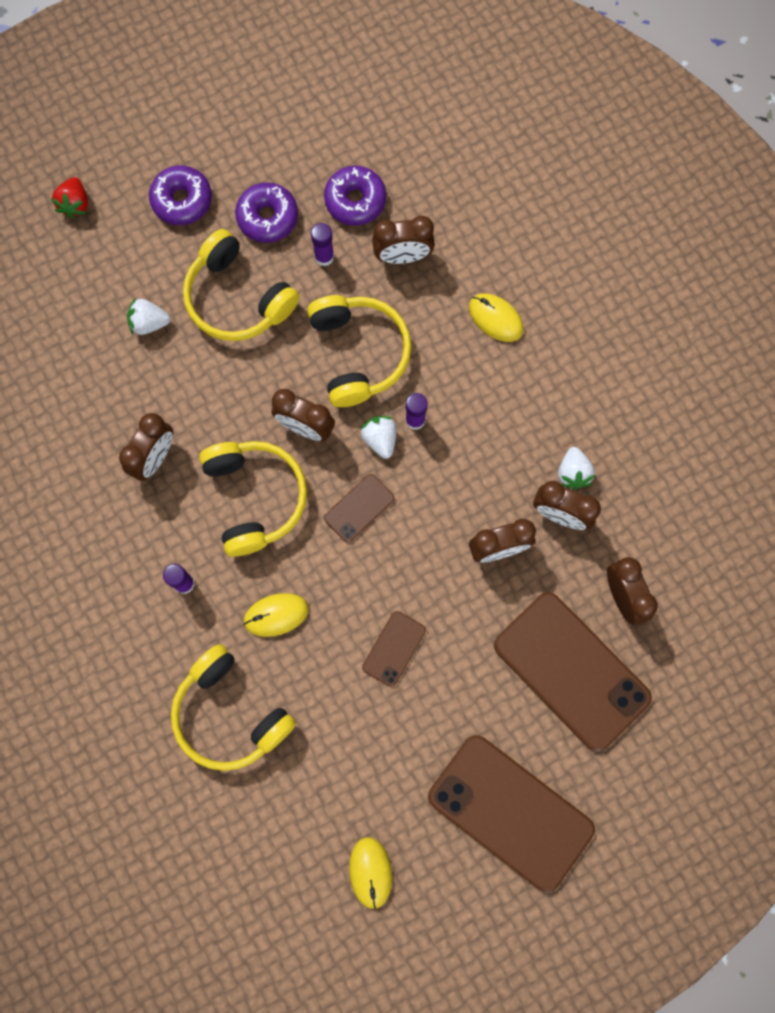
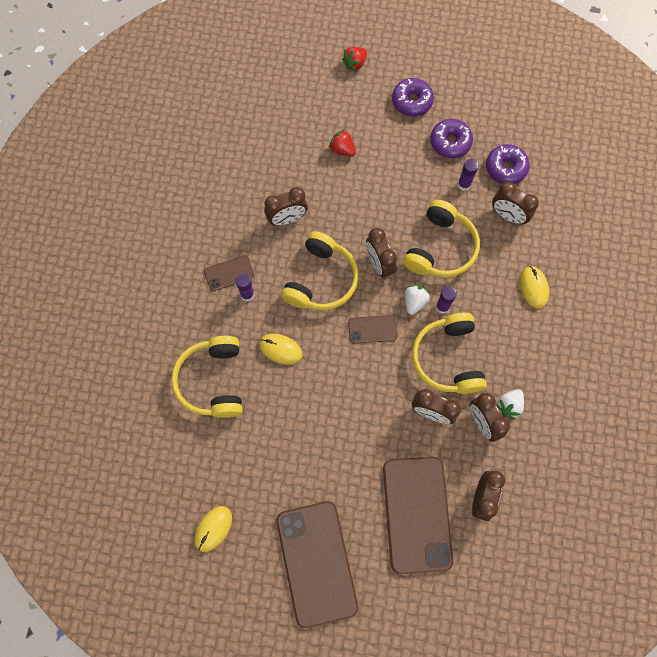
camera: 40 degrees right, 5 degrees down
white strawberry [127,298,170,335] -> red strawberry [329,129,356,157]
yellow headphones [183,229,300,341] -> yellow headphones moved to [412,313,487,394]
brown phone [362,611,426,687] -> brown phone moved to [204,255,254,291]

